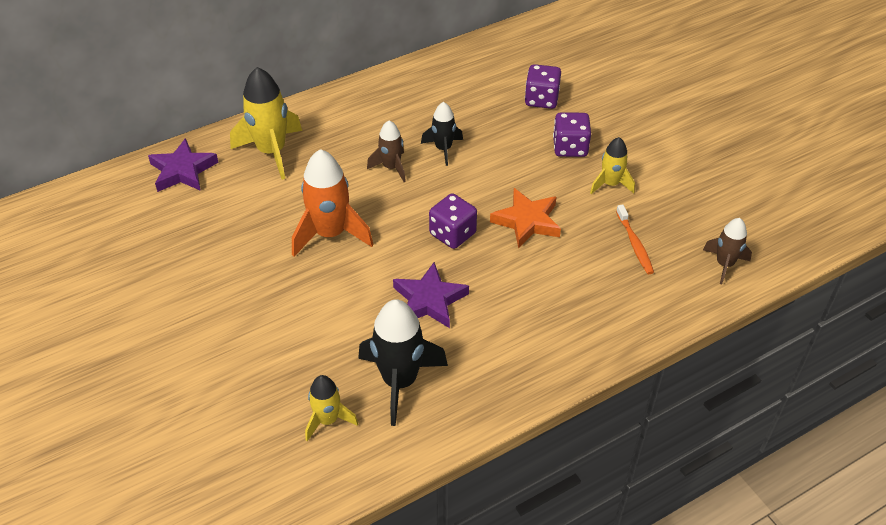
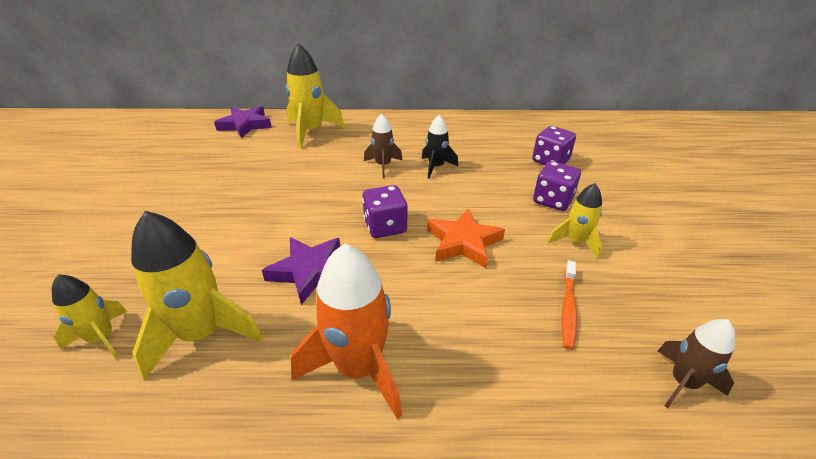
camera: 30 degrees right, 10 degrees down
orange rocket [292,149,374,257] -> orange rocket moved to [291,243,402,419]
black rocket [358,299,448,426] -> yellow rocket [131,211,263,380]

